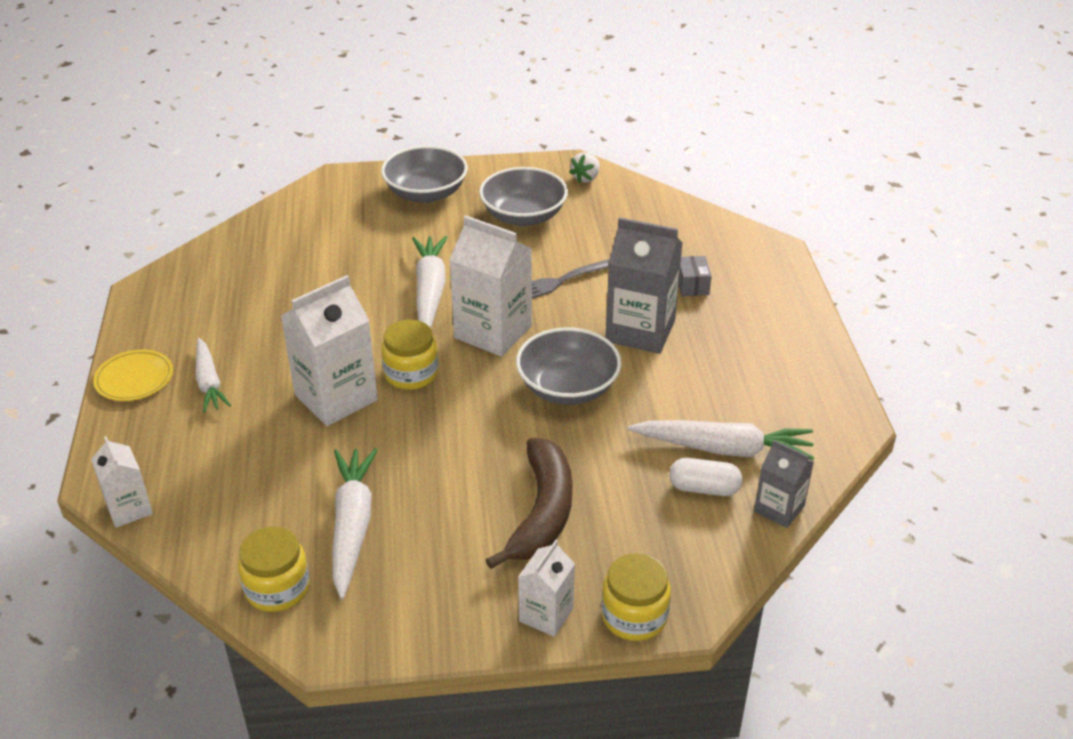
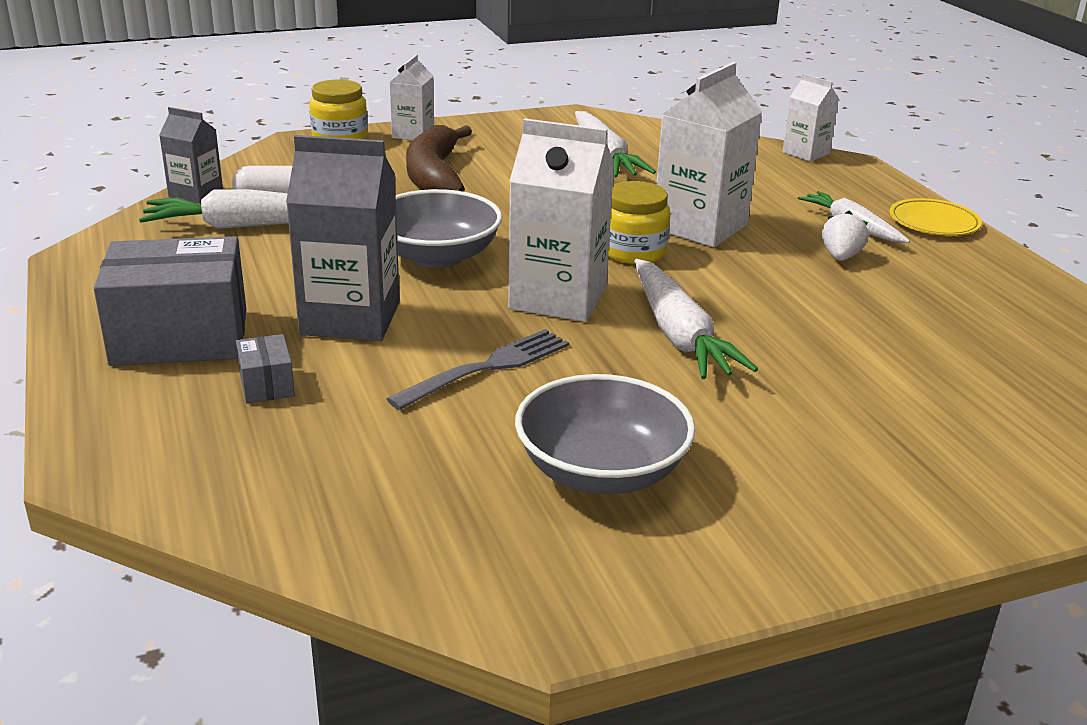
camera: 165 degrees right, 10 degrees down
yellow jar [238,526,310,612] -> none
grey bowl [381,146,468,203] -> none
white strawberry [569,152,600,183] -> white strawberry moved to [822,210,868,261]
none -> grey box [94,236,247,366]

